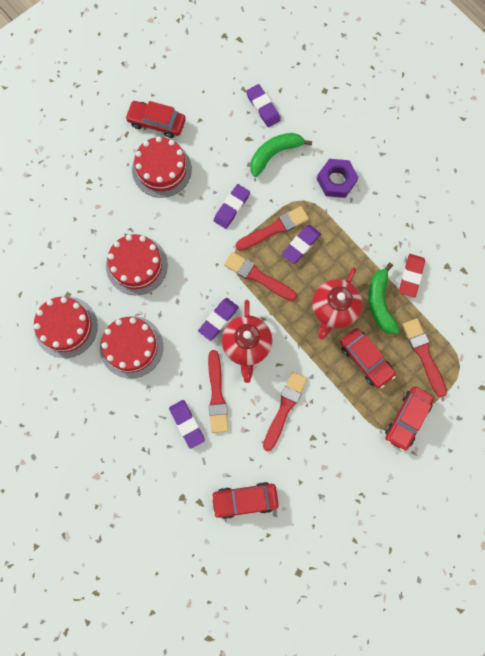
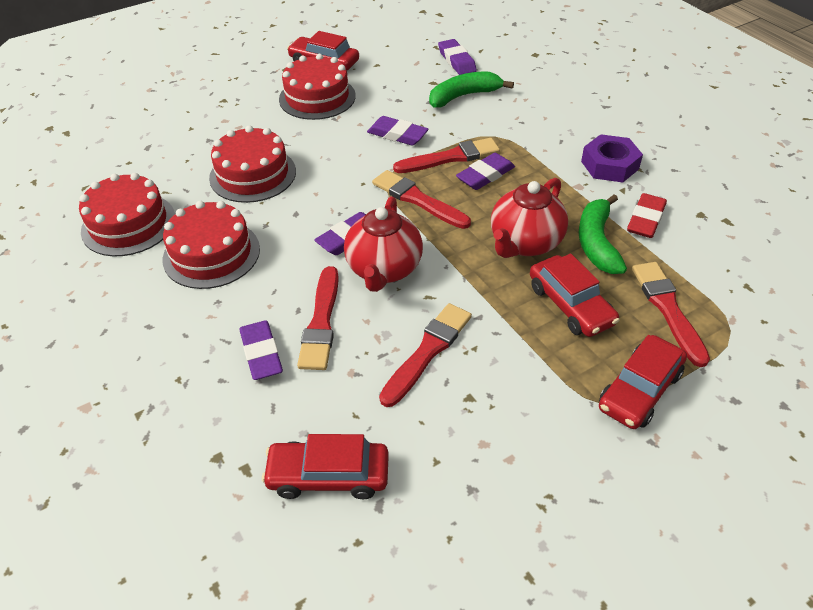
camera: 10 degrees right, 30 degrees down
purple eraser [214,184,250,229] -> purple eraser turned 75 degrees clockwise [367,116,428,145]
purple nut [317,159,358,198] -> purple nut moved to [581,134,643,182]

